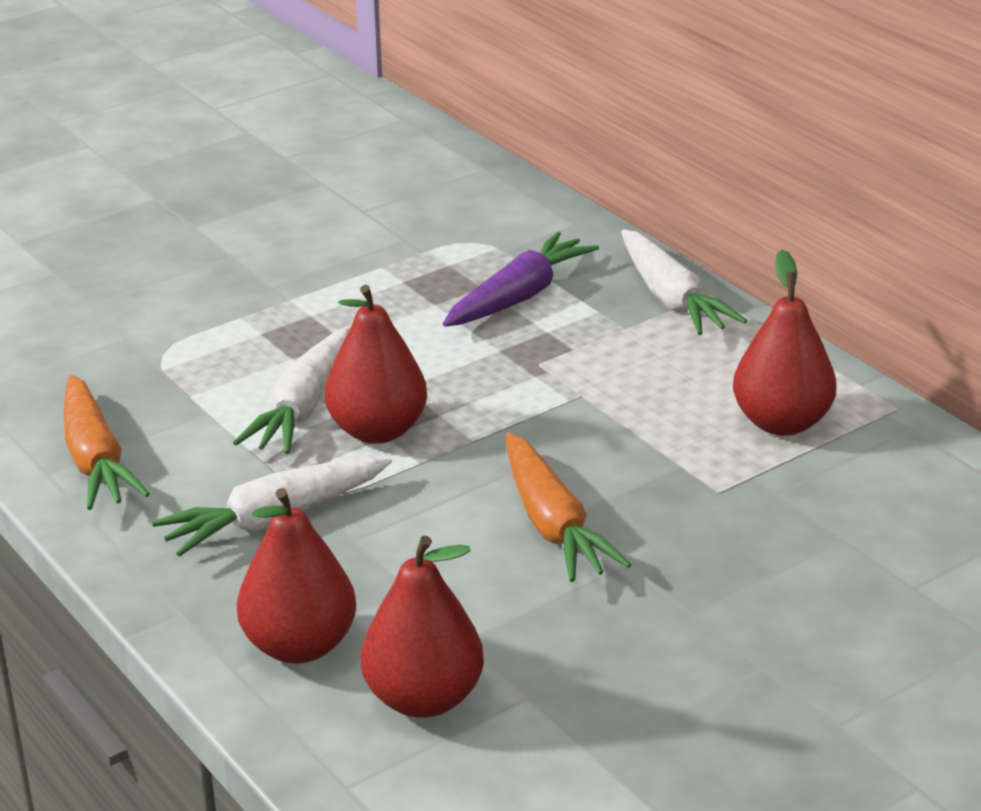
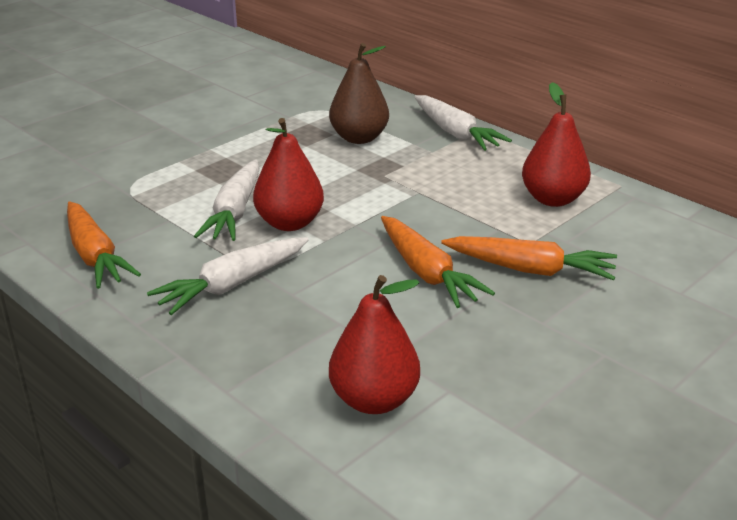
camera: 10 degrees left, 0 degrees up
red pear [237,488,356,663] -> none
purple carrot [443,232,599,327] -> brown pear [329,43,389,144]
none -> orange carrot [441,236,617,280]

